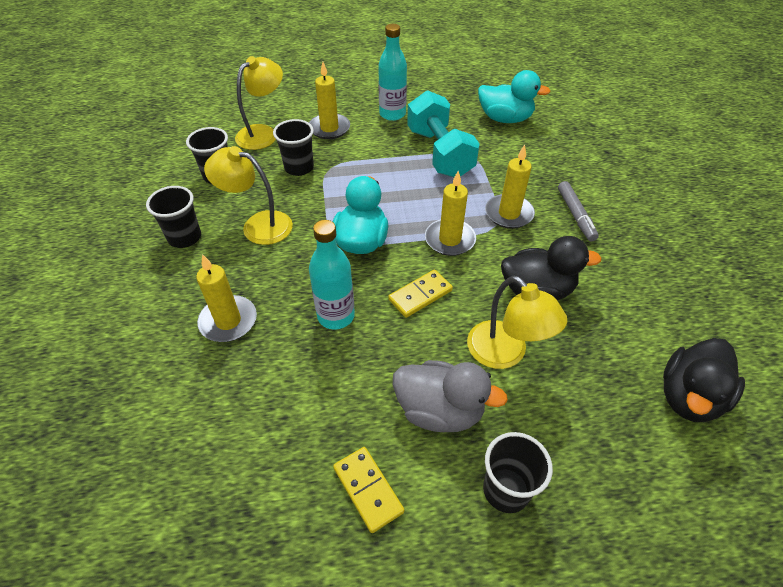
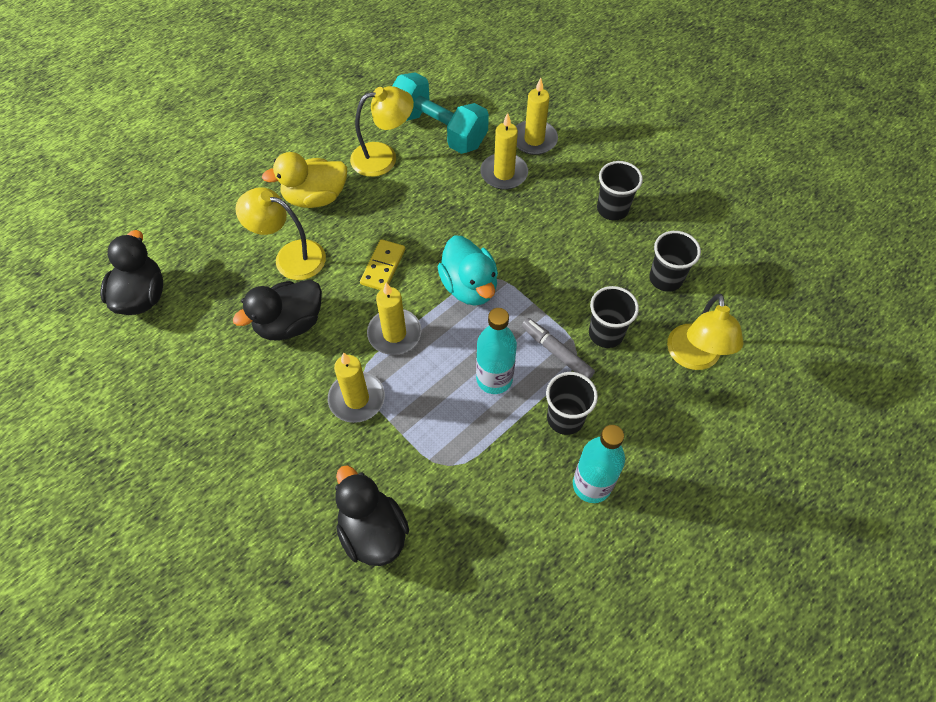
camera: 145 degrees right, 10 degrees up
yellow lamp [204,146,293,245] -> yellow lamp moved to [350,86,414,177]
yellow candle [309,62,350,139] -> yellow candle moved to [516,78,558,155]
turquoise bottle [309,220,355,329] -> turquoise bottle moved to [476,308,517,394]
yellow domino [333,447,404,533] -> none
grey duck [393,360,508,432] -> yellow duck [262,152,347,208]
turquoise dumbbell [407,90,480,177] -> turquoise dumbbell moved to [392,73,489,154]
turquoise duck [478,70,551,123] -> none
black cup [483,432,553,513] -> black cup moved to [546,372,598,435]
grey marker [558,181,599,242] -> grey marker moved to [522,318,595,379]
none -> black duck [335,465,409,566]

